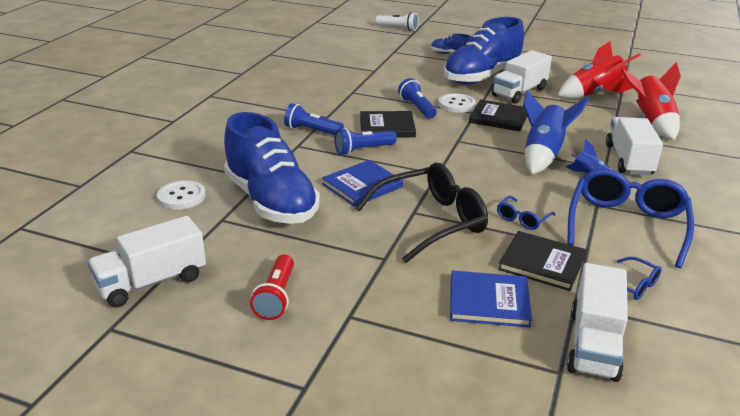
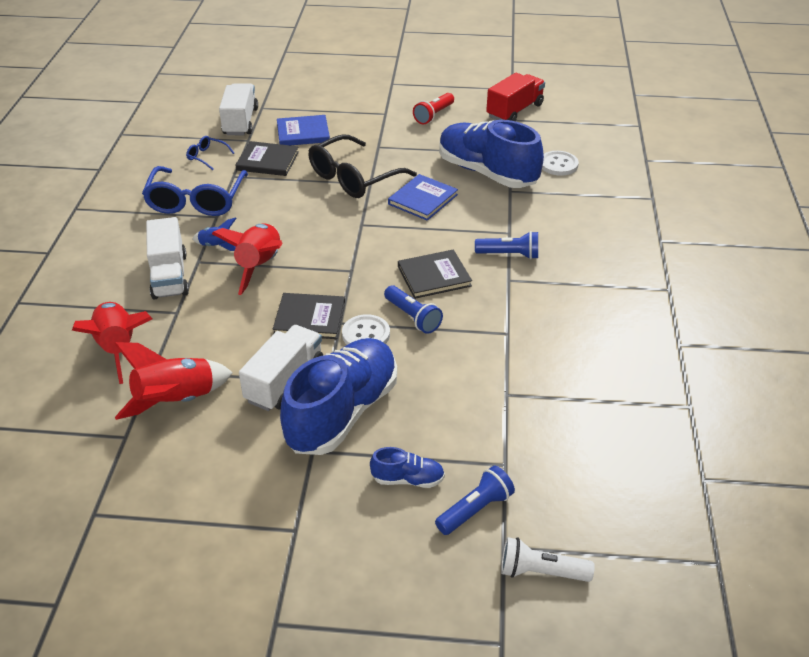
camera: 165 degrees right, 10 degrees up
white truck [87,216,206,307] -> red truck [486,73,545,121]
red flashlight [250,254,294,320] -> red flashlight turned 135 degrees counterclockwise [413,93,454,124]
blue flashlight [335,128,397,155] -> blue flashlight moved to [435,465,515,535]
blue glasses [497,196,555,230] -> none
blue rocket [523,91,589,174] -> red rocket [212,223,283,295]

